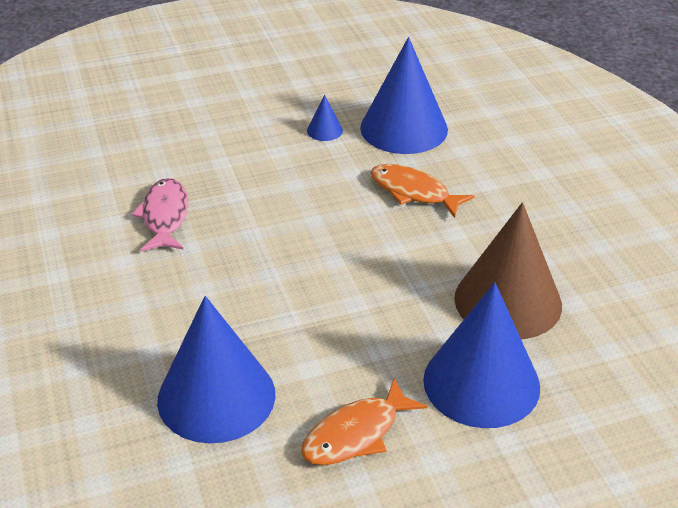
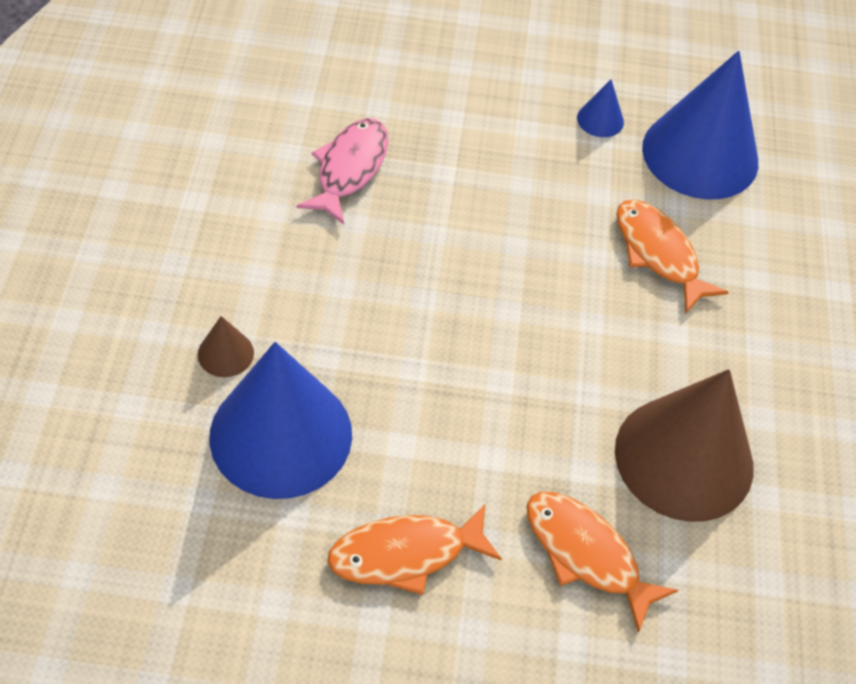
camera: 20 degrees right, 15 degrees up
blue cone [423,282,540,428] -> orange fish [527,492,678,633]
none -> brown cone [198,316,254,377]

